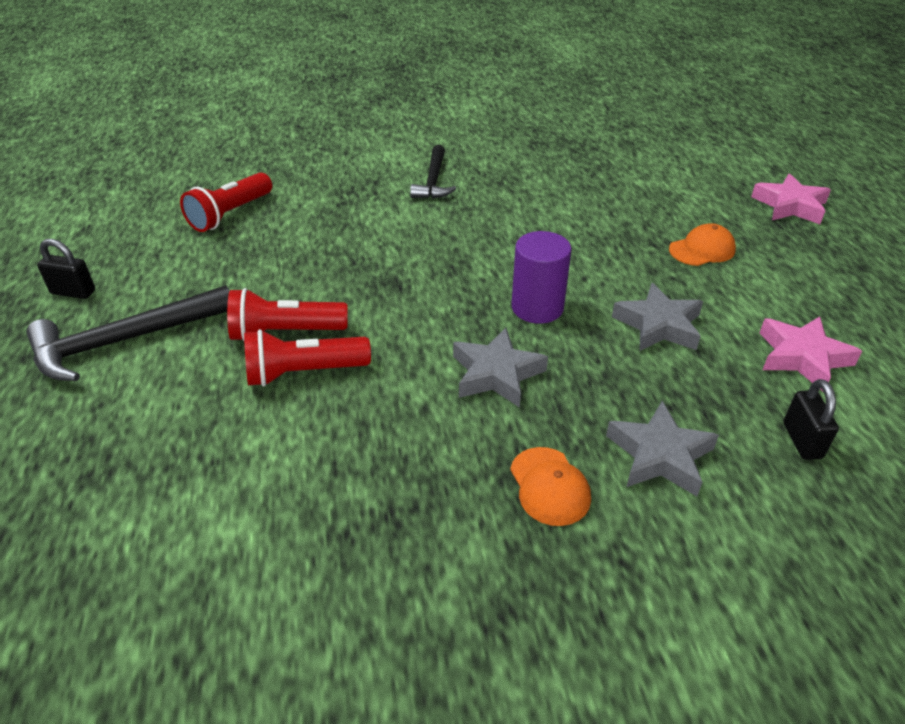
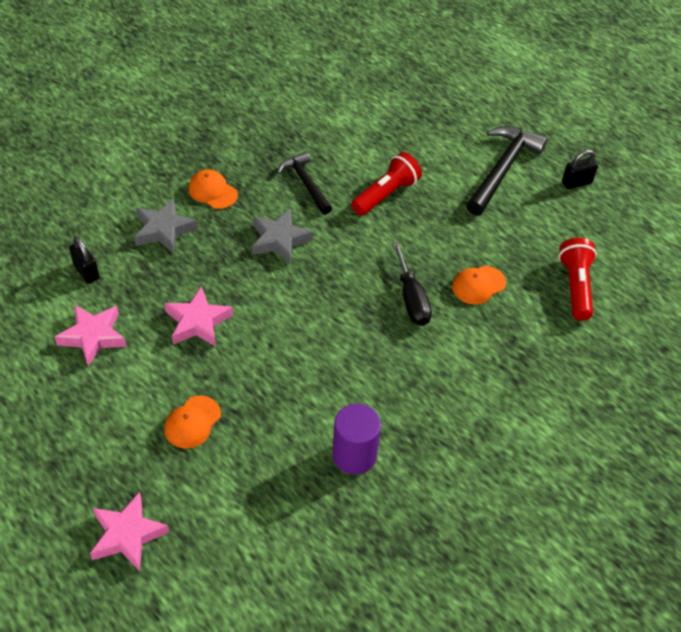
camera: 145 degrees right, 10 degrees up
red flashlight [227,288,348,341] -> none
black hammer [410,145,456,198] -> black hammer moved to [277,151,332,215]
purple cylinder [511,231,572,324] -> purple cylinder moved to [332,404,381,475]
grey star [612,283,703,351] -> pink star [164,286,233,347]
none -> black screwdriver [392,242,432,326]
none -> orange cap [452,266,506,304]

